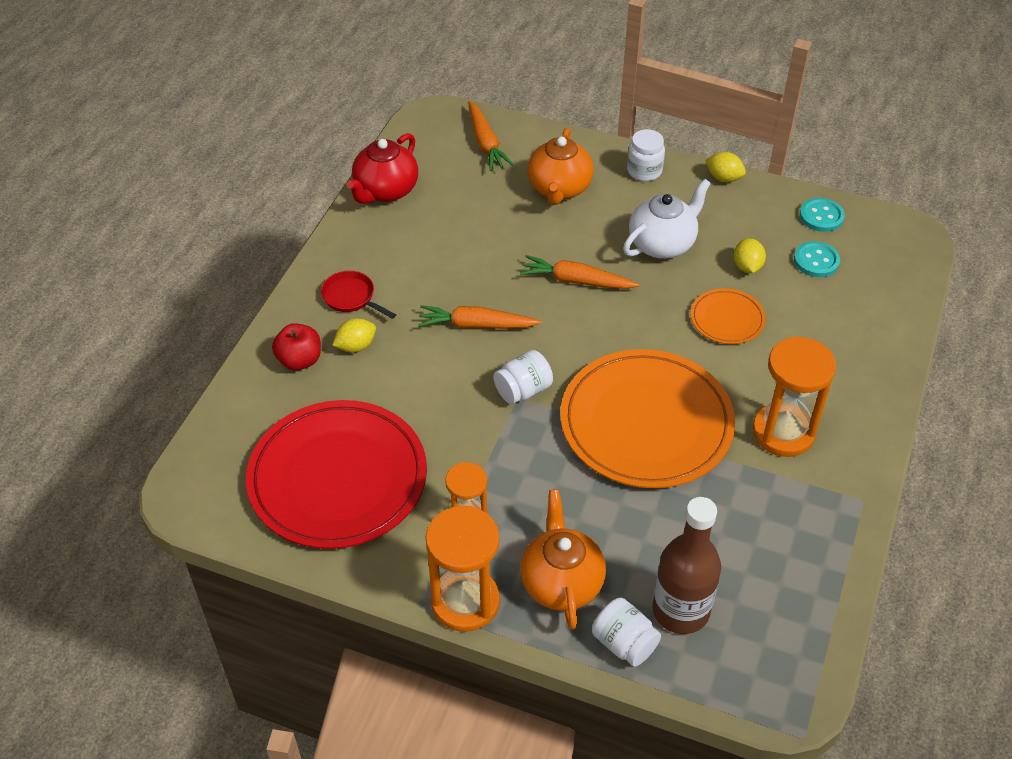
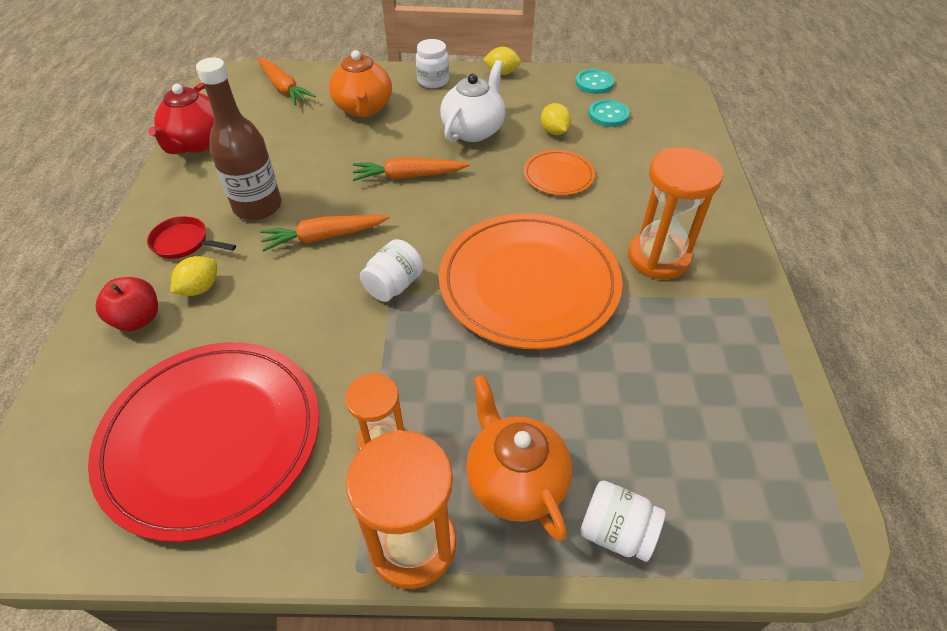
camera: 20 degrees left, 0 degrees up
brown bottle [652,497,721,634] -> brown bottle moved to [196,57,282,220]

